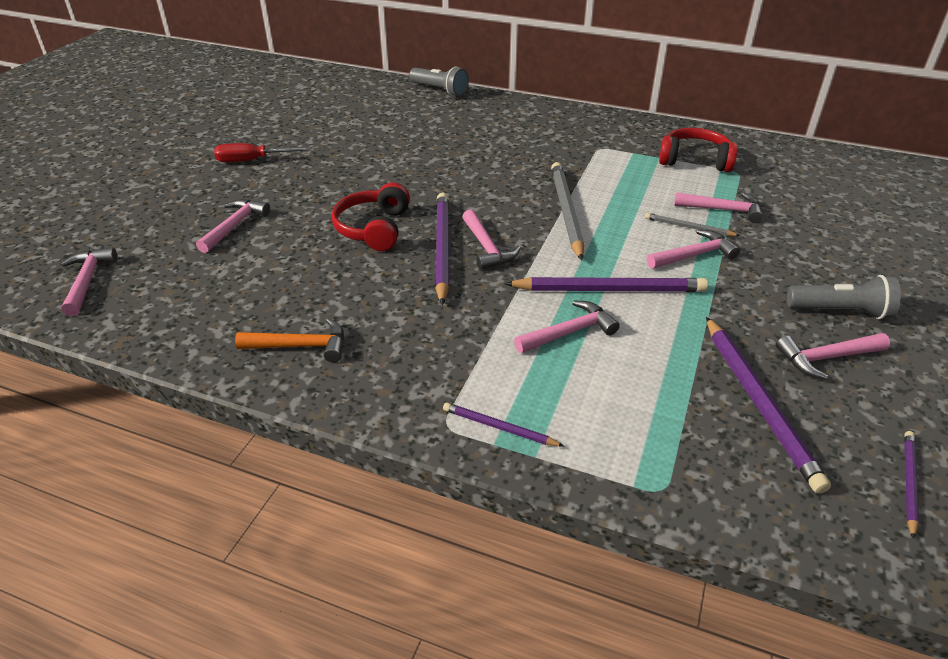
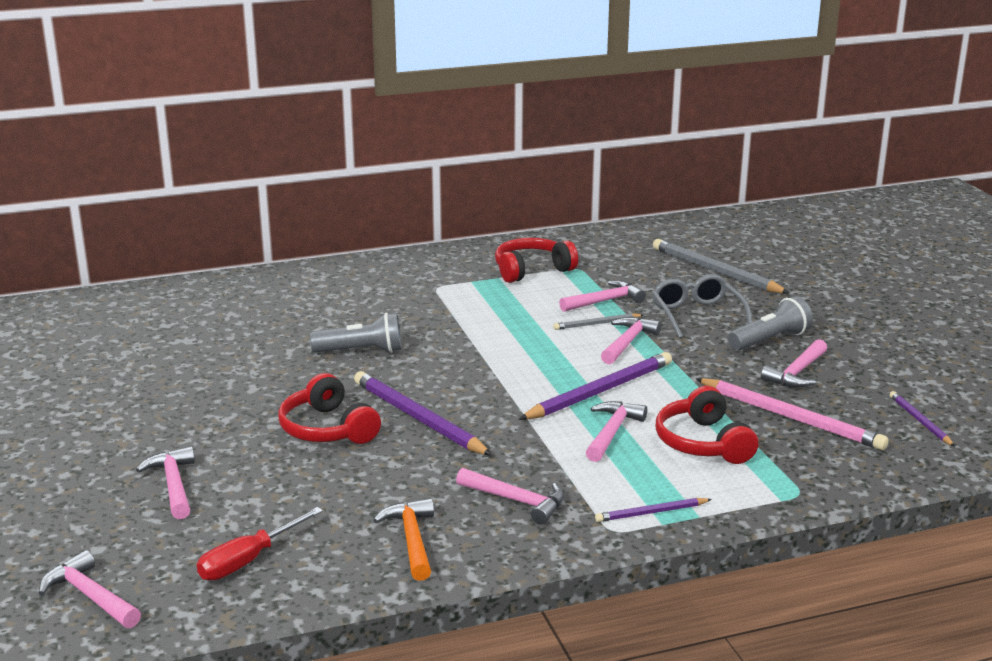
camera: 40 degrees left, 15 degrees down
red screwdriver [214,143,311,162] -> red screwdriver moved to [197,507,323,581]
orange hammer [235,318,344,362] -> orange hammer turned 60 degrees counterclockwise [373,498,434,581]
grey flashlight [409,67,469,96] -> grey flashlight moved to [310,313,402,353]
pink hammer [462,209,521,270] -> pink hammer moved to [456,468,564,525]
grey pencil [551,162,584,261] -> grey pencil moved to [653,239,789,293]
purple pencil [706,317,831,494] -> pink pencil [696,378,889,450]
none -> grey glasses [652,274,752,339]
none -> red headphones [656,386,758,464]

